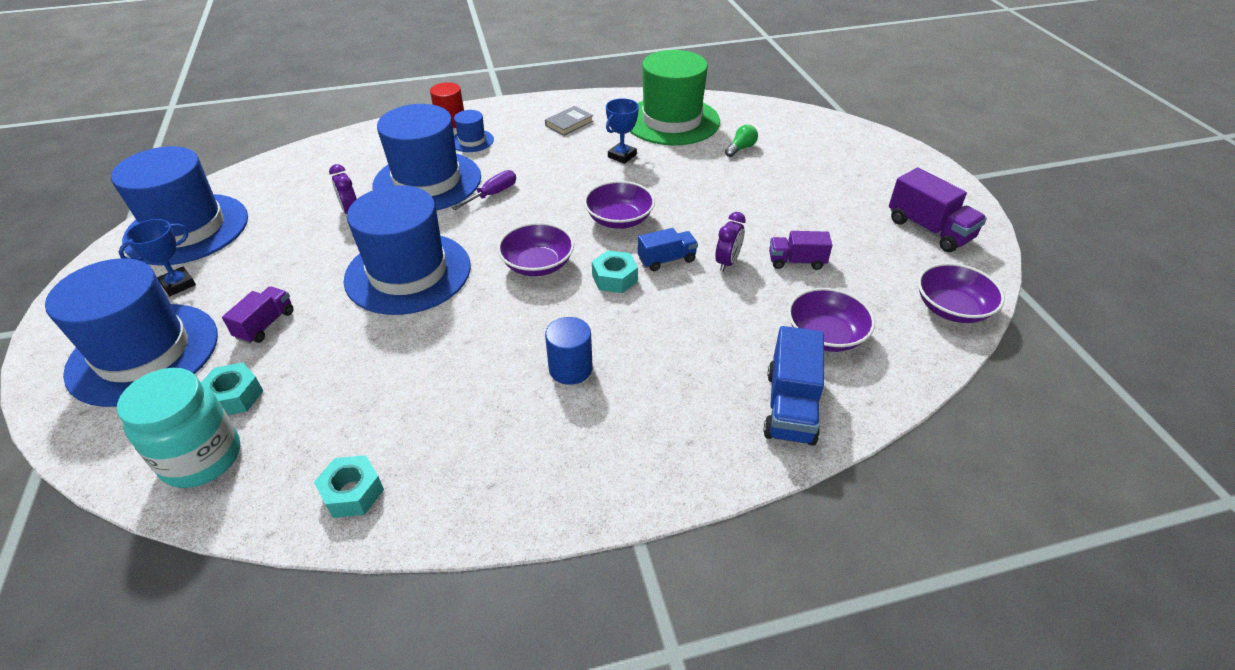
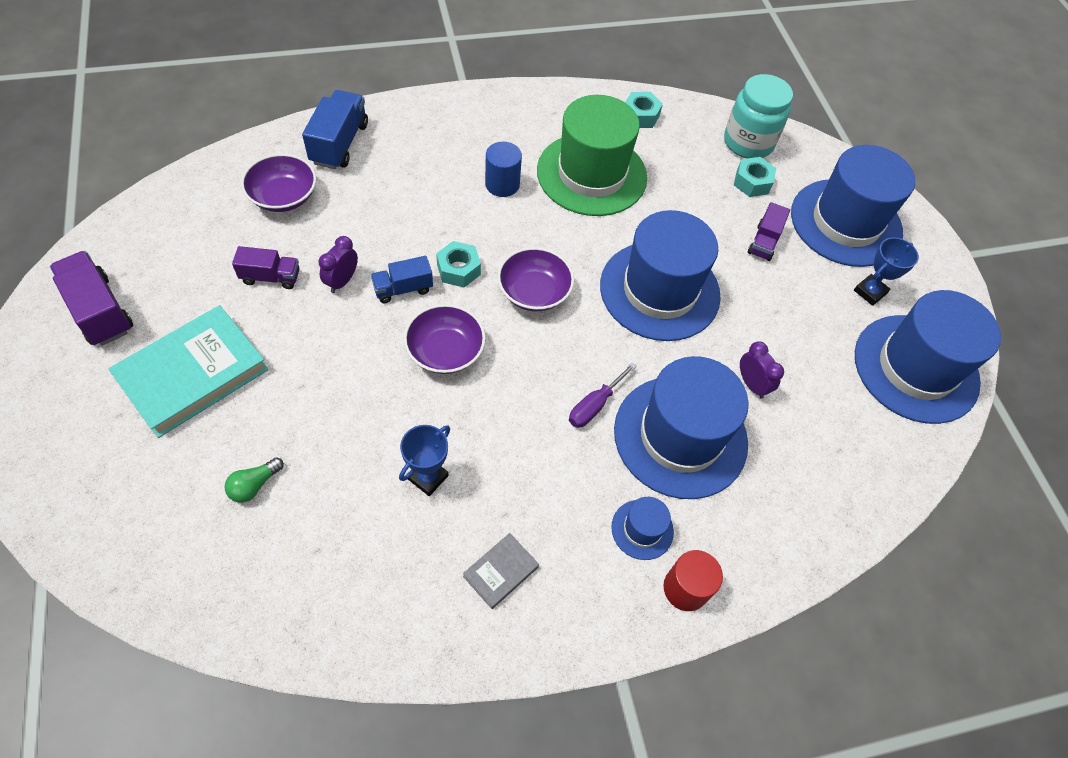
camera: 175 degrees right, 15 degrees up
green hat [630,50,720,145] -> green hat moved to [537,95,647,216]
purple bowl [918,263,1005,323] -> none
none -> turquoise book [108,305,269,438]

